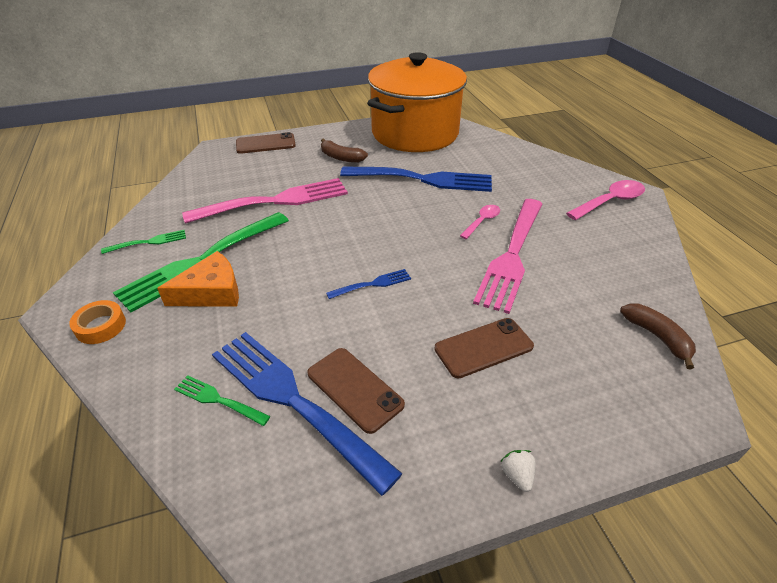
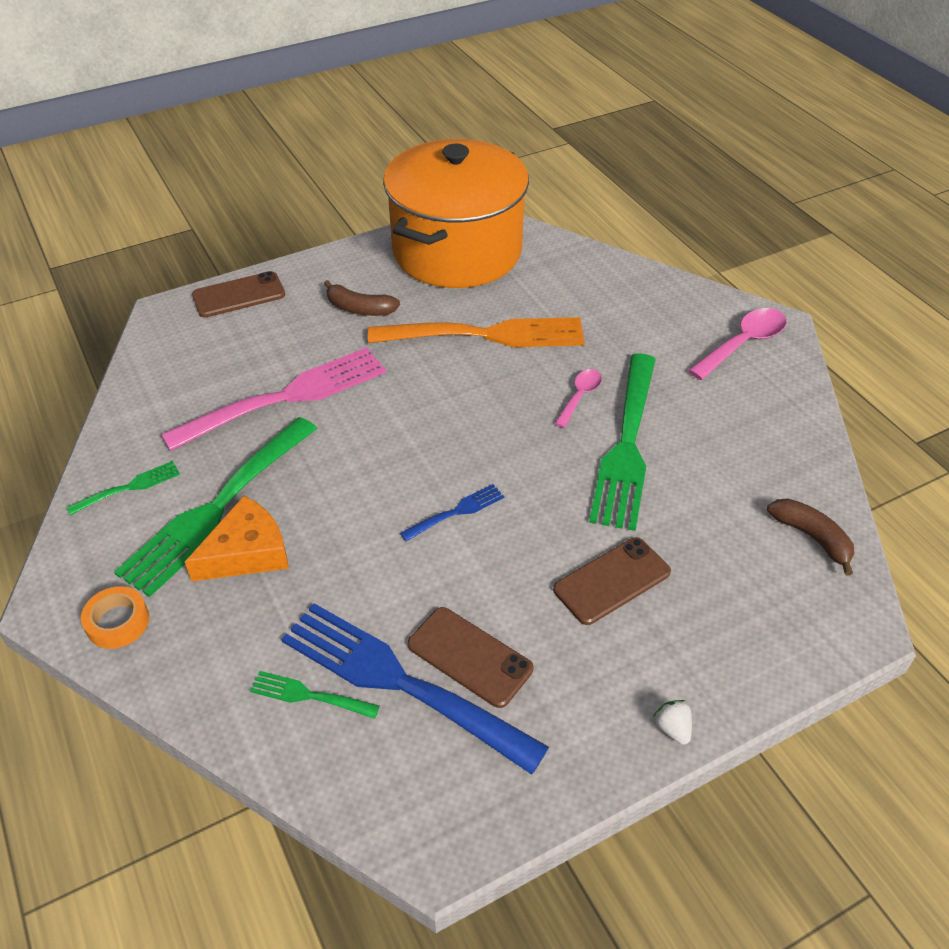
camera: 10 degrees left, 5 degrees up
blue fork [340,166,492,192] -> orange fork [368,317,585,347]
pink fork [473,199,542,314] -> green fork [589,353,656,531]

